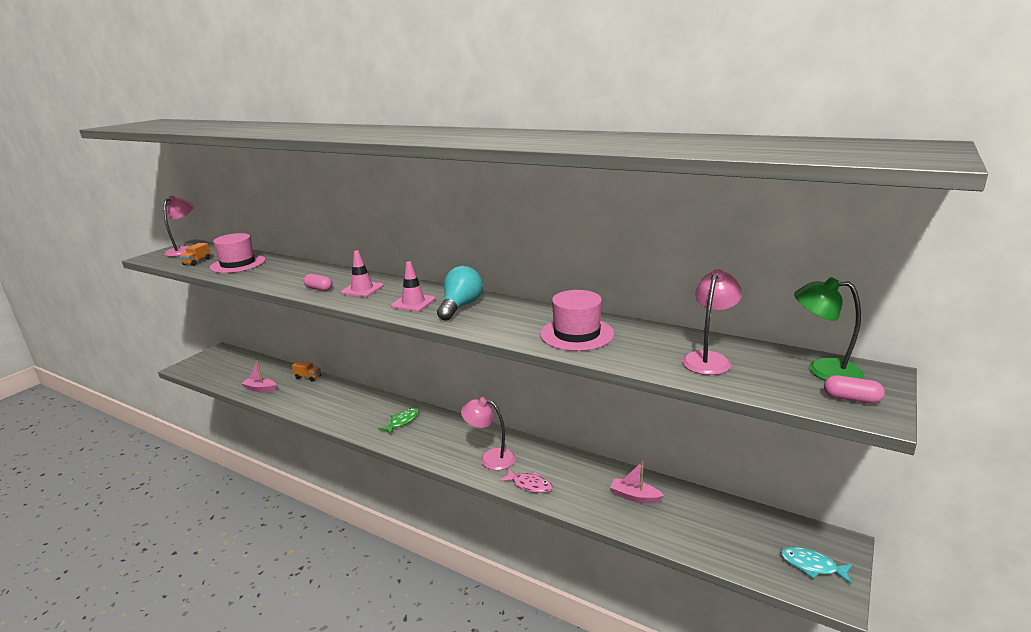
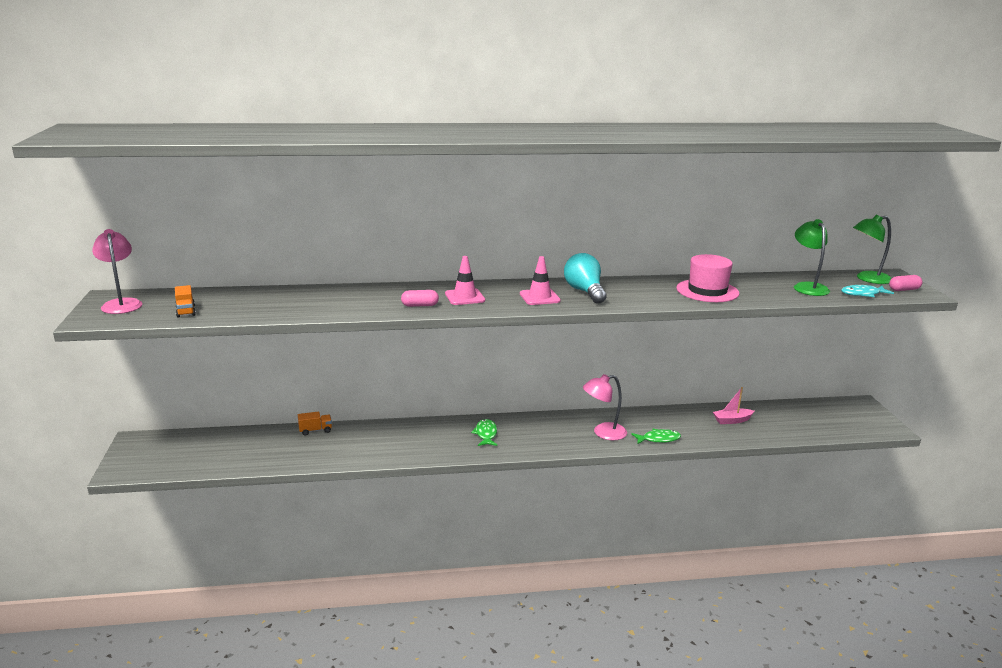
camera: 40 degrees left, 0 degrees up
pink hat [210,233,265,273] -> none
pink boat [241,360,276,392] -> none
pink fish [499,469,553,493] -> green fish [631,429,681,444]
pink lamp [682,269,742,375] -> green lamp [794,219,830,296]
turquoise fish [780,547,853,585] -> turquoise fish moved to [841,285,894,297]

